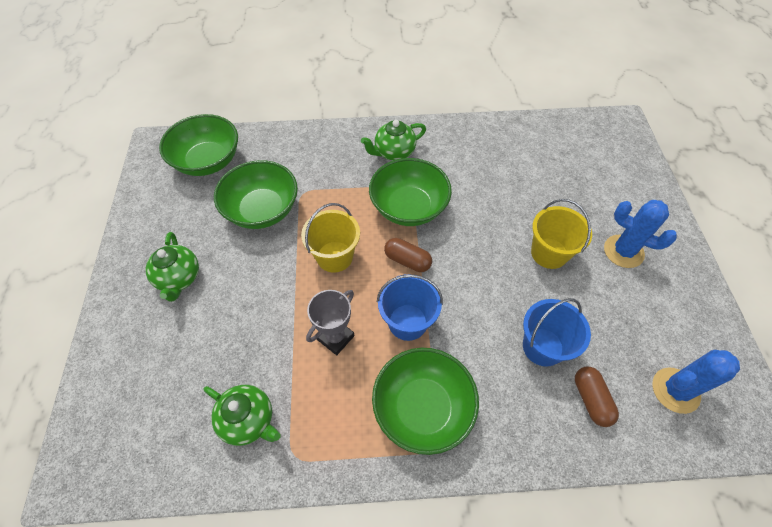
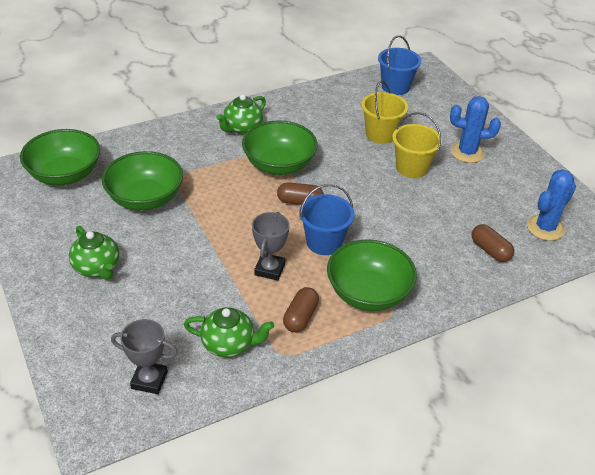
camera: 25 degrees left, 15 degrees down
yellow bucket [301,203,360,273] -> yellow bucket moved to [361,81,408,144]
blue bucket [523,298,591,367] -> blue bucket moved to [378,36,421,95]
none -> grey trophy [111,319,178,394]
none -> brown capsule [283,287,319,332]

